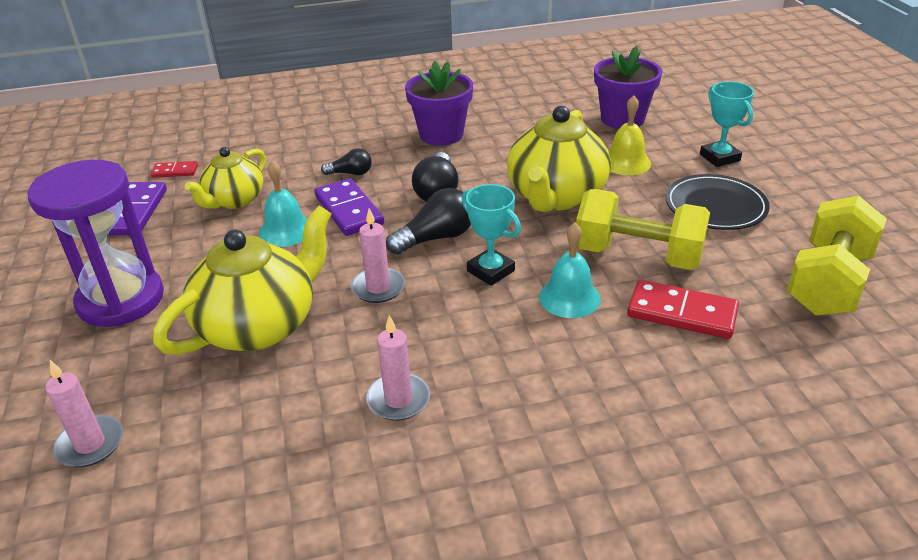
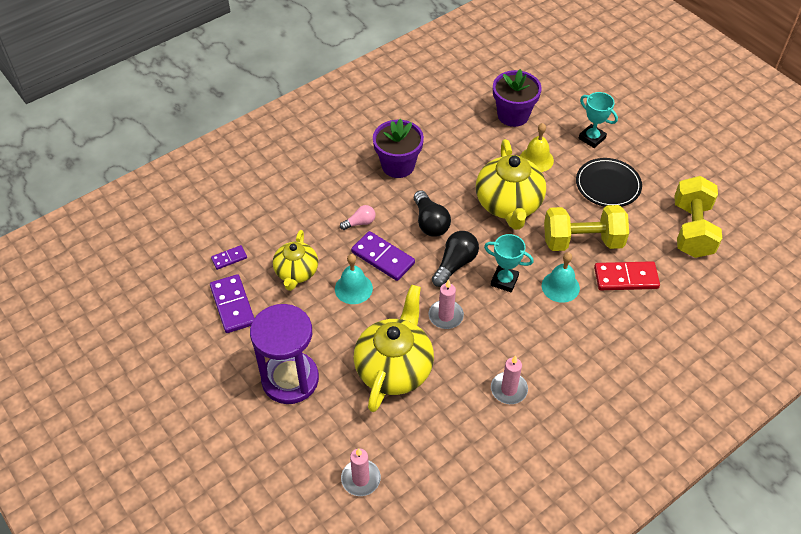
camera: 25 degrees left, 15 degrees up
red domino [151,161,198,178] -> purple domino [211,245,247,270]
black light bulb [321,148,372,175] -> pink light bulb [340,205,376,230]

